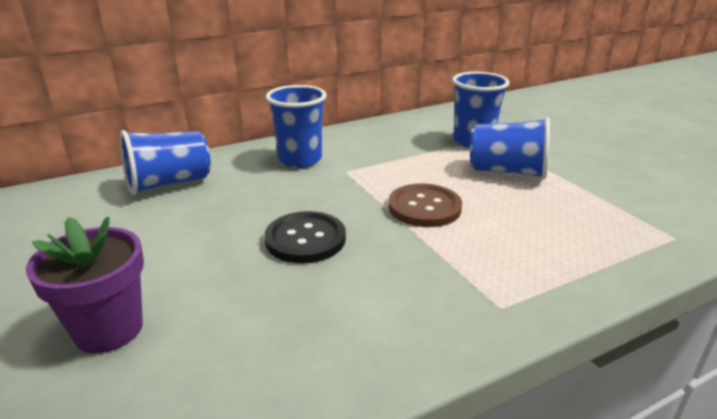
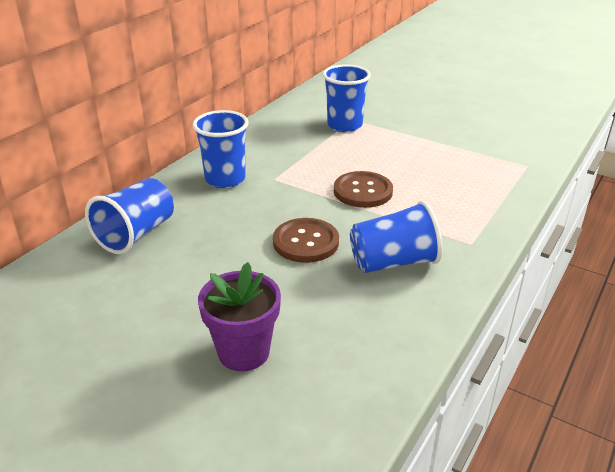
camera: 30 degrees left, 5 degrees up
black button [264,211,346,263] -> brown button [273,218,339,263]
blue cup [470,117,550,179] -> blue cup moved to [350,201,442,273]

